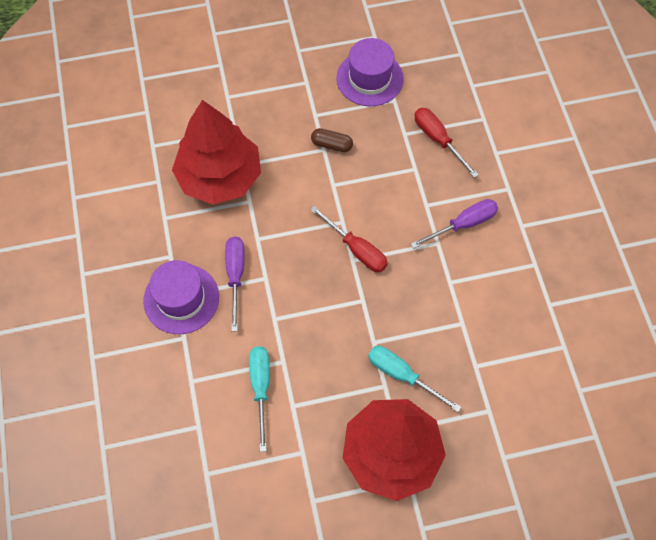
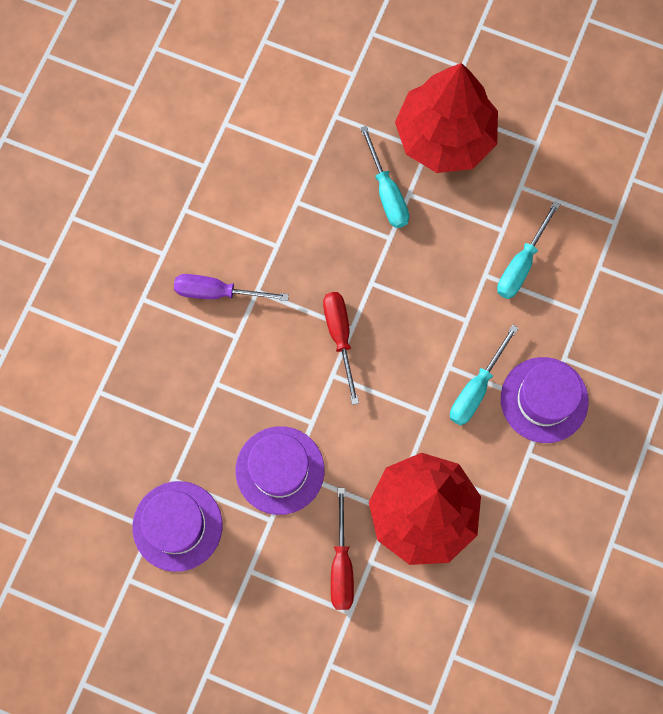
camera: 145 degrees left, 10 degrees up
purple screwdriver [225,236,245,331] -> turquoise screwdriver [450,325,519,426]
brown capsule [311,128,353,152] -> purple hat [236,426,325,515]
red screwdriver [415,108,479,178] -> red screwdriver moved to [331,488,354,610]

